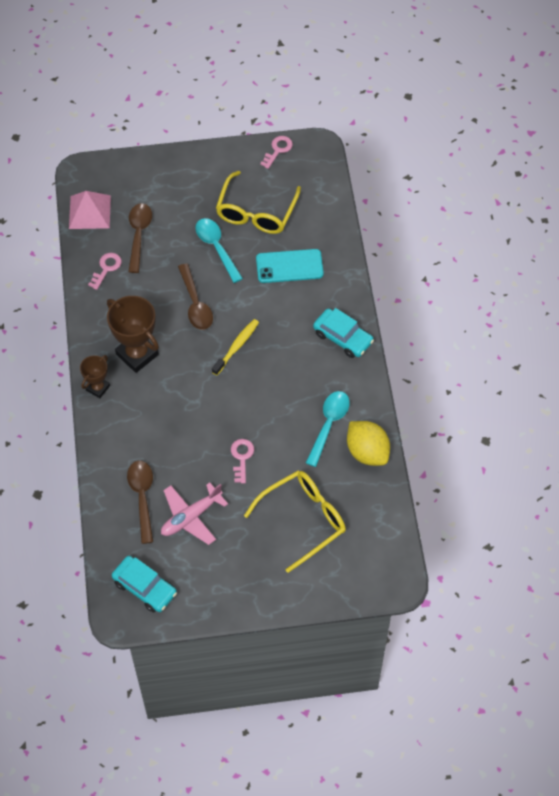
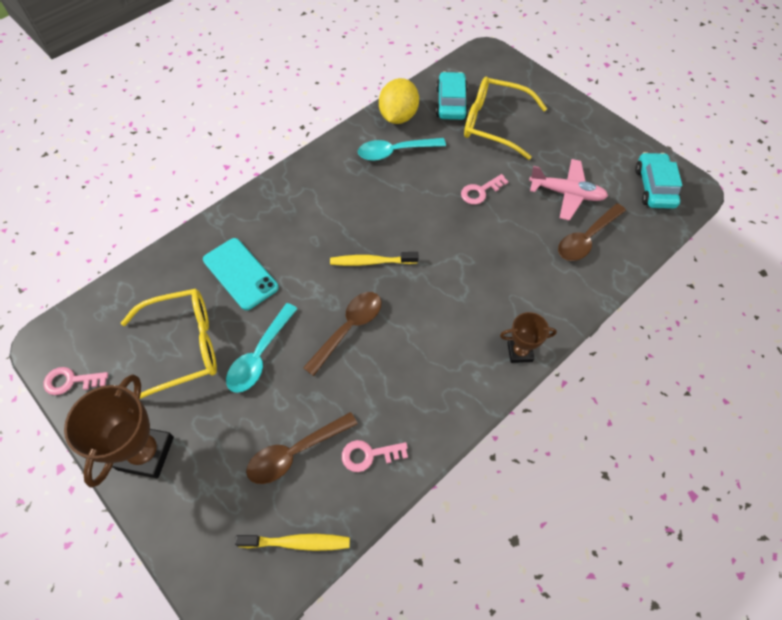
camera: 125 degrees left, 0 degrees up
pink pyramid [69,191,111,229] -> yellow toothbrush [235,534,350,551]
brown trophy [107,296,159,373] -> brown trophy moved to [64,374,174,488]
turquoise car [313,308,374,358] -> turquoise car moved to [436,72,468,120]

